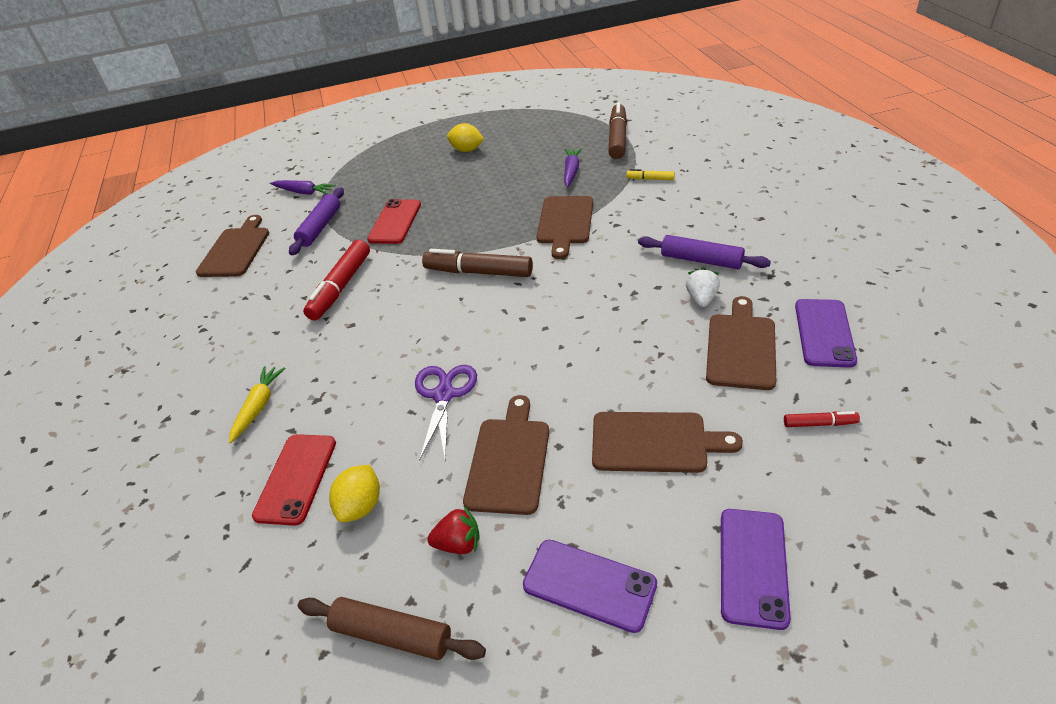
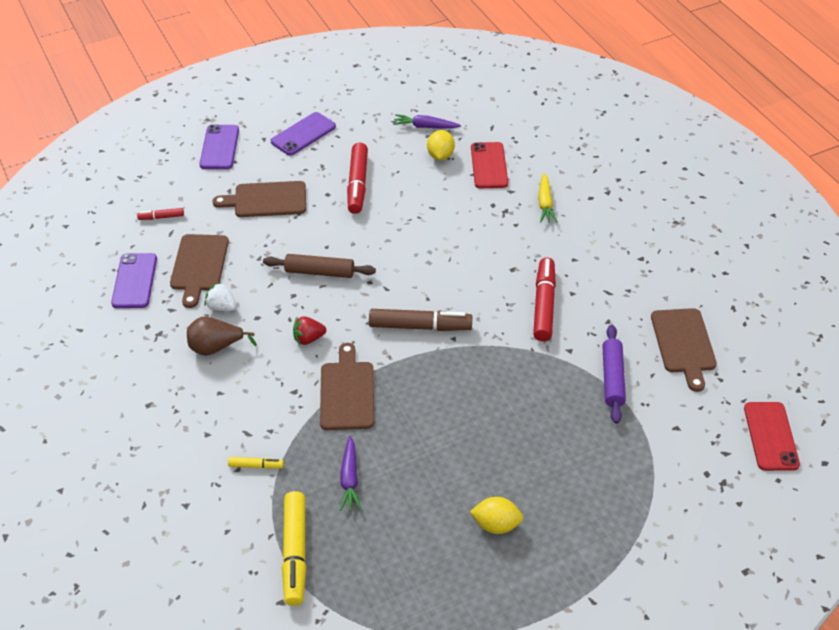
camera: 165 degrees right, 5 degrees up
purple carrot [270,180,336,195] -> purple carrot moved to [393,114,461,129]
brown rolling pin [298,597,486,660] -> brown rolling pin moved to [263,254,376,278]
red phone [367,199,421,244] -> red phone moved to [744,402,800,471]
purple scissors [415,365,477,461] -> none
red strawberry [427,506,480,554] -> red strawberry moved to [293,316,326,345]
brown cutting board [463,395,549,515] -> red marker [347,142,368,214]
purple phone [523,540,657,633] -> purple phone turned 60 degrees counterclockwise [271,112,336,156]
brown marker [608,102,627,159] -> yellow marker [282,491,306,606]
purple rolling pin [638,235,771,269] -> brown pear [187,317,257,356]
white strawberry [686,267,720,307] -> white strawberry turned 120 degrees clockwise [205,282,237,311]

